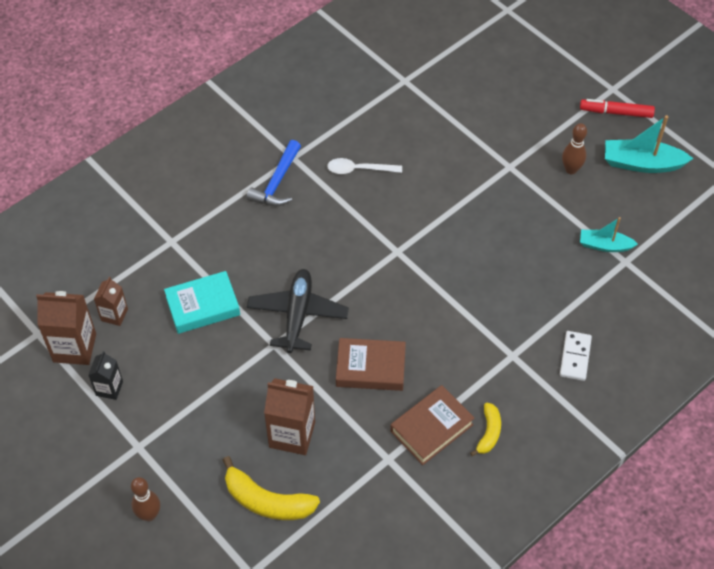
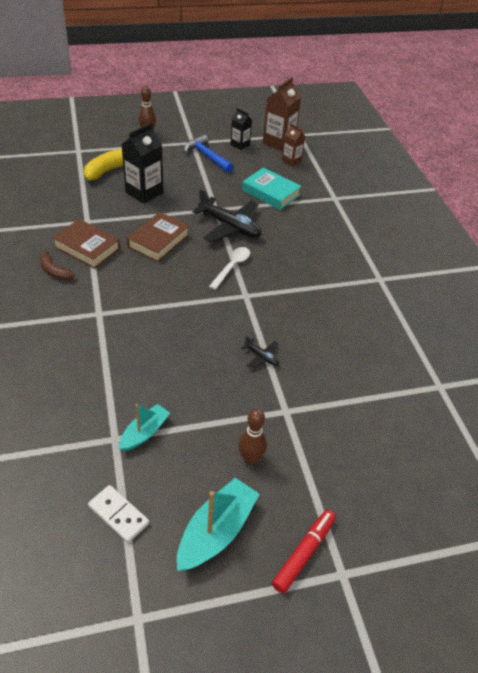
camera: 115 degrees right, 10 degrees down
turquoise book [164,271,240,334] -> turquoise book turned 60 degrees counterclockwise [242,167,301,210]
blue hammer [246,140,301,206] -> blue hammer moved to [184,135,234,173]
brown carton [264,378,315,455] -> black carton [121,123,163,204]
white spoon [327,158,402,174] -> white spoon moved to [209,247,250,290]
brown book [390,385,475,465] -> brown book turned 45 degrees counterclockwise [52,219,120,269]
yellow banana [470,403,501,456] -> brown banana [40,250,75,280]
white domino [560,331,592,381] -> white domino moved to [88,485,149,543]
none -> black plane [242,336,279,369]

